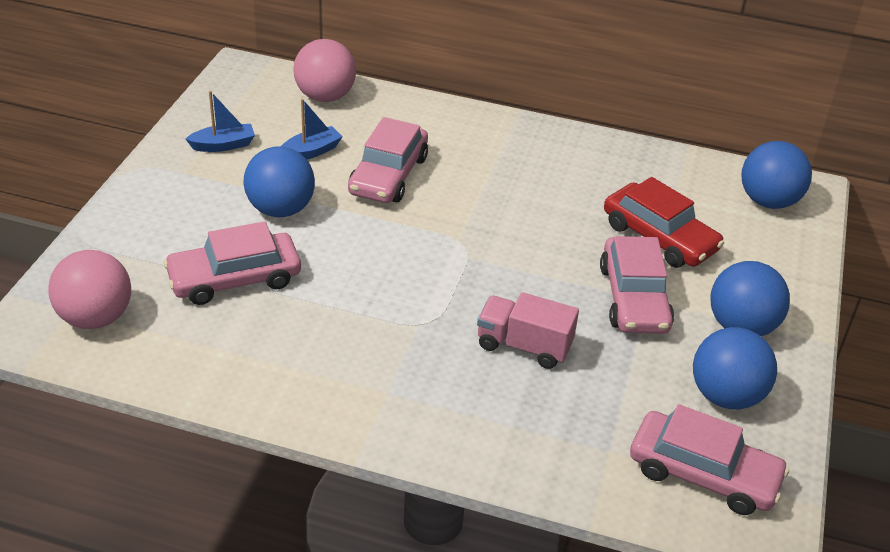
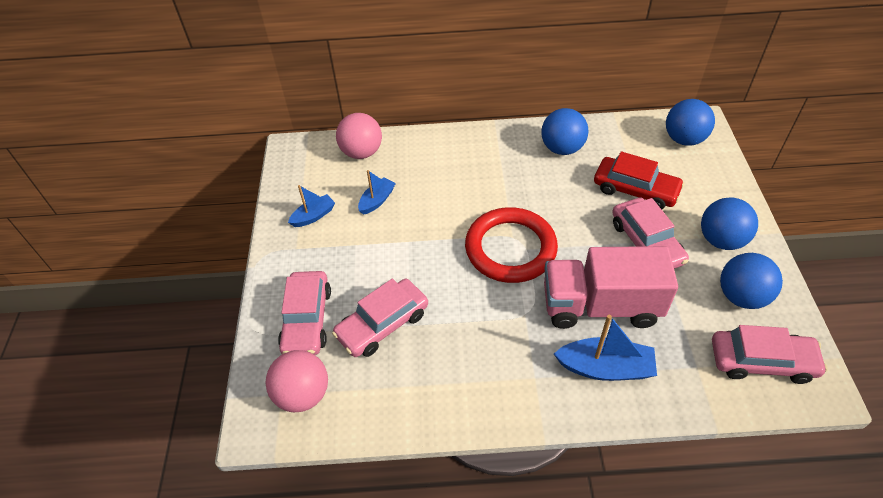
camera: 15 degrees left, 10 degrees up
blue ball [243,147,315,217] -> blue ball moved to [541,108,589,155]
pink car [348,117,428,203] -> pink car moved to [278,271,331,355]
pink truck [477,292,579,369] -> pink truck [544,246,678,329], size x1.77
none -> red ring [465,207,558,283]
none -> blue boat [554,315,657,381]

